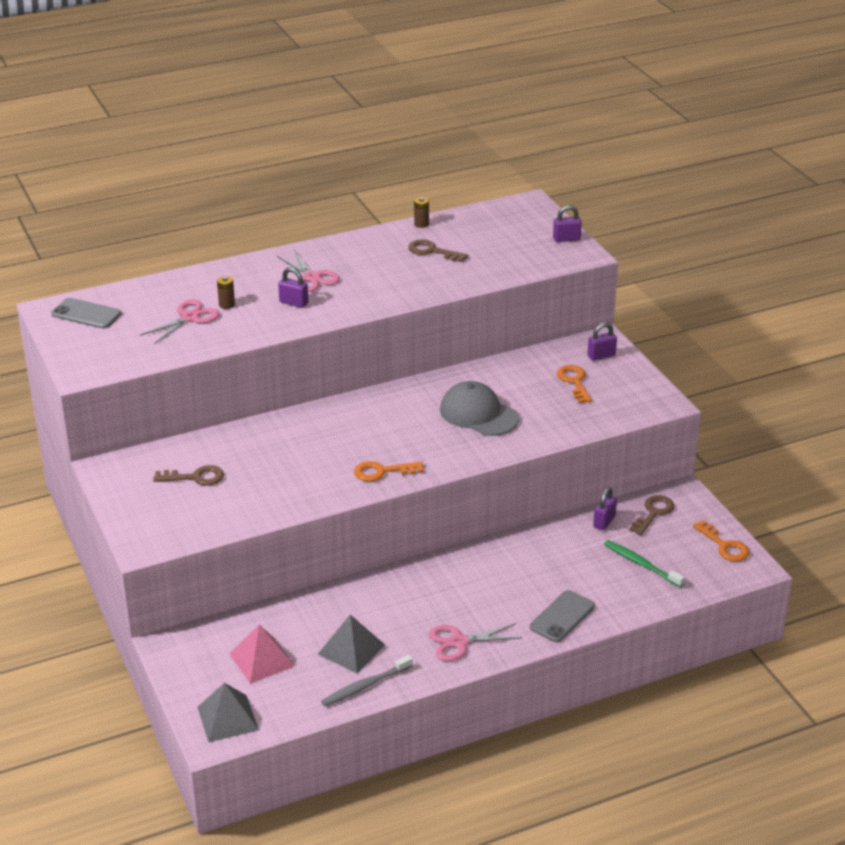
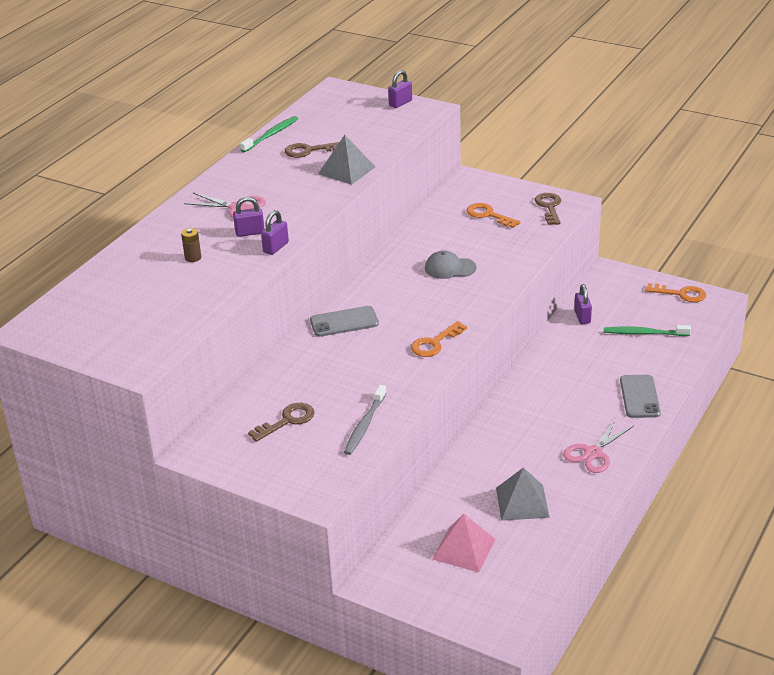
camera: 35 degrees left, 0 degrees up
grey phone [51,298,121,329] -> grey phone moved to [310,306,379,337]
pink scissors [140,299,220,344] -> none
grey pyramid [197,683,259,742] -> grey pyramid moved to [318,135,375,185]
grey toothbrush [321,655,413,706] -> grey toothbrush moved to [344,385,387,455]
brown battery [414,197,429,228] -> green toothbrush [240,116,298,152]
grey cap [440,381,519,436] -> grey cap [425,250,477,279], size x0.64
purple padlock [587,323,617,361] -> purple padlock moved to [261,210,289,255]
brown key [629,495,674,535] -> brown key moved to [535,193,561,225]

